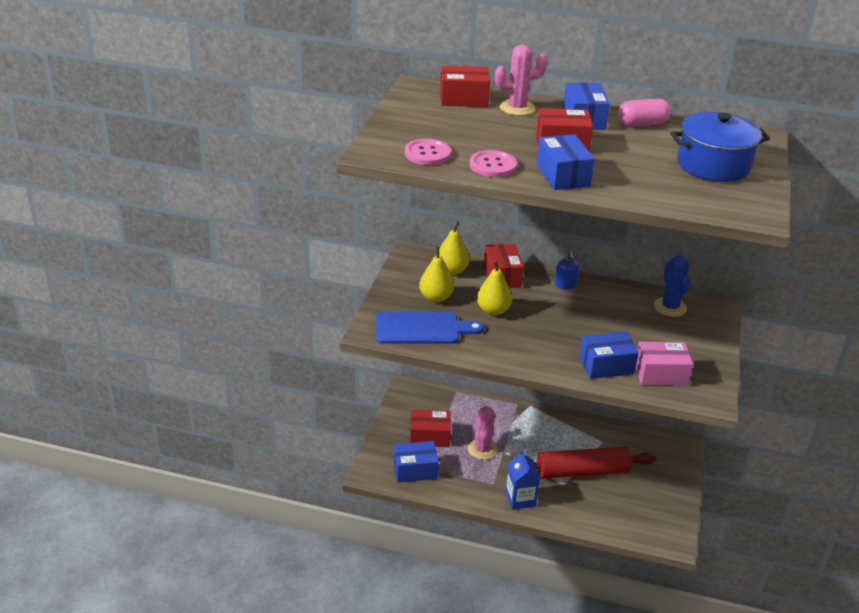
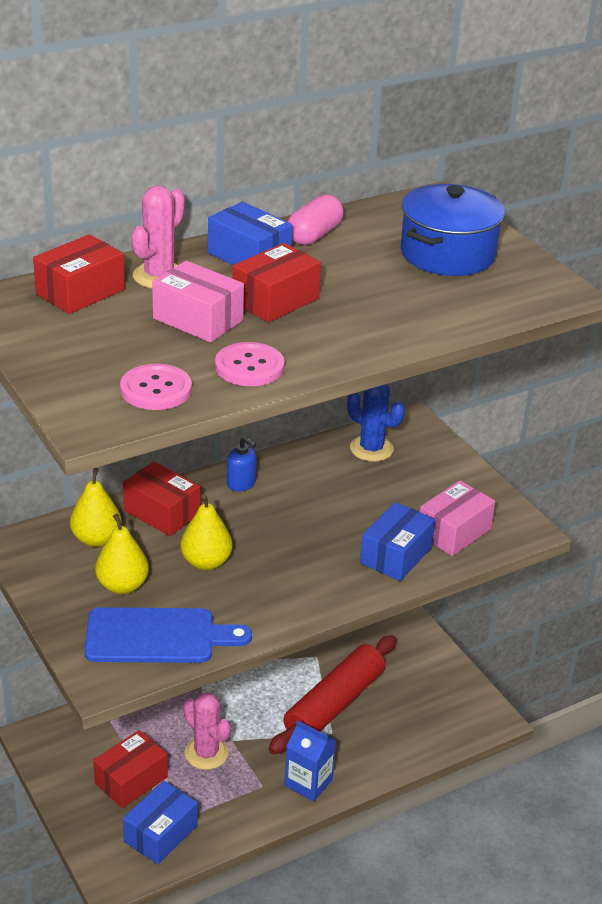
camera: 45 degrees left, 0 degrees up
blue cutting board [376,311,484,344] -> blue cutting board turned 45 degrees clockwise [84,607,252,663]
blue box [536,134,595,190] -> none
none -> pink box [152,261,244,342]

